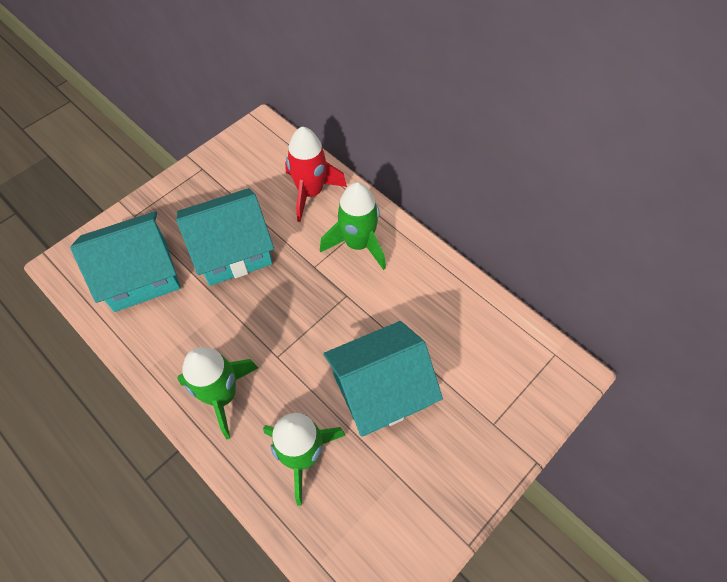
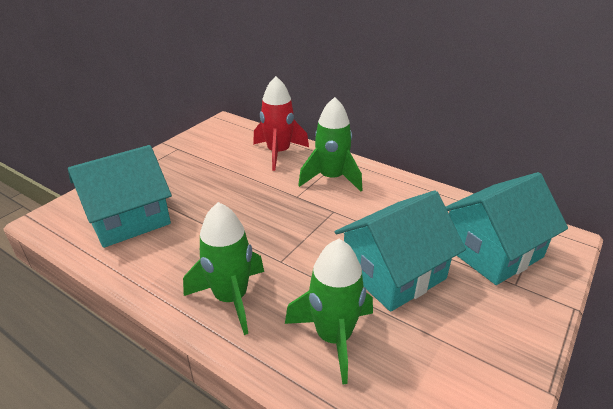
camera: 10 degrees left, 25 degrees down
turquoise house [176,188,274,286] -> turquoise house moved to [446,172,568,285]

